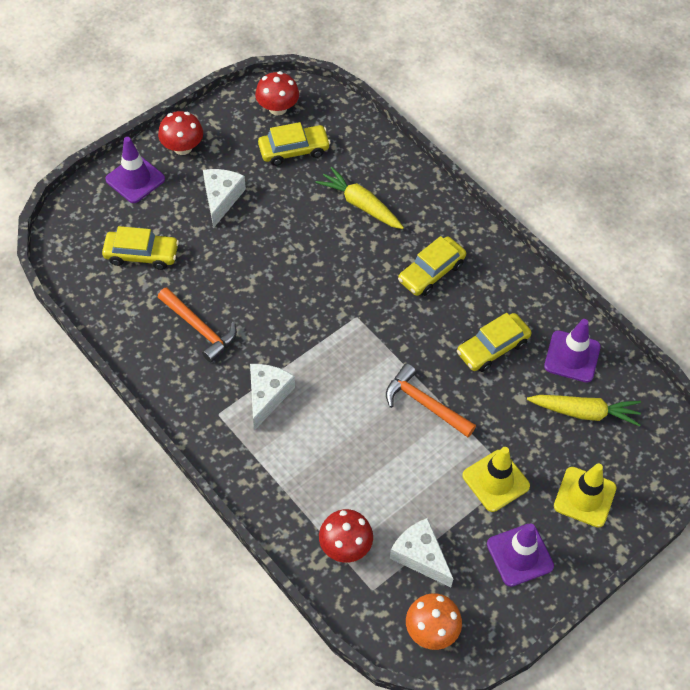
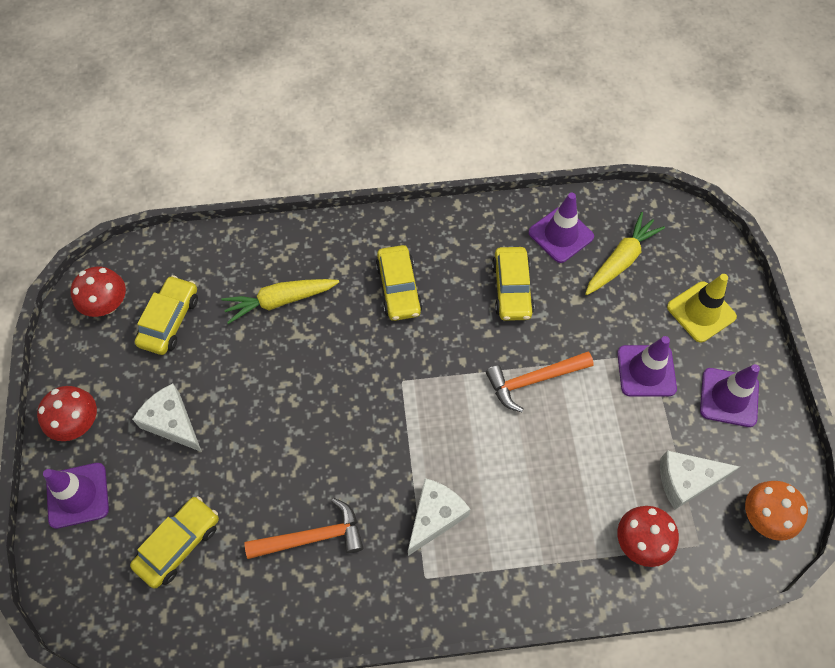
camera: 55 degrees left, 5 degrees up
white cheese [250,364,295,431] -> white cheese turned 75 degrees clockwise [408,478,470,556]
yellow traffic cone [462,447,530,512] -> purple traffic cone [617,336,677,397]

